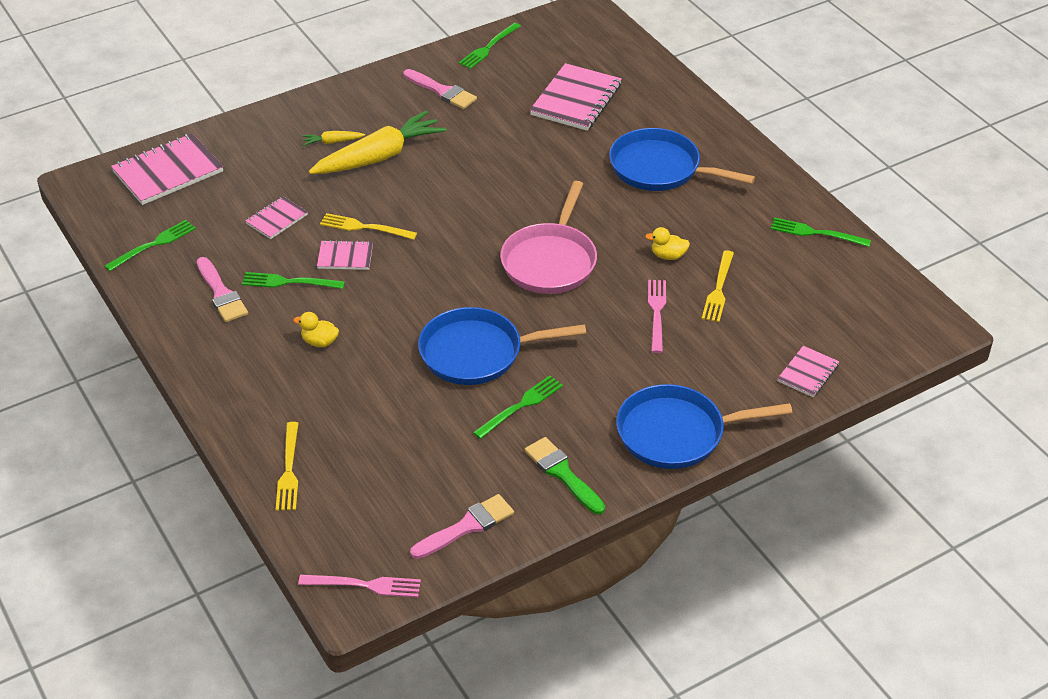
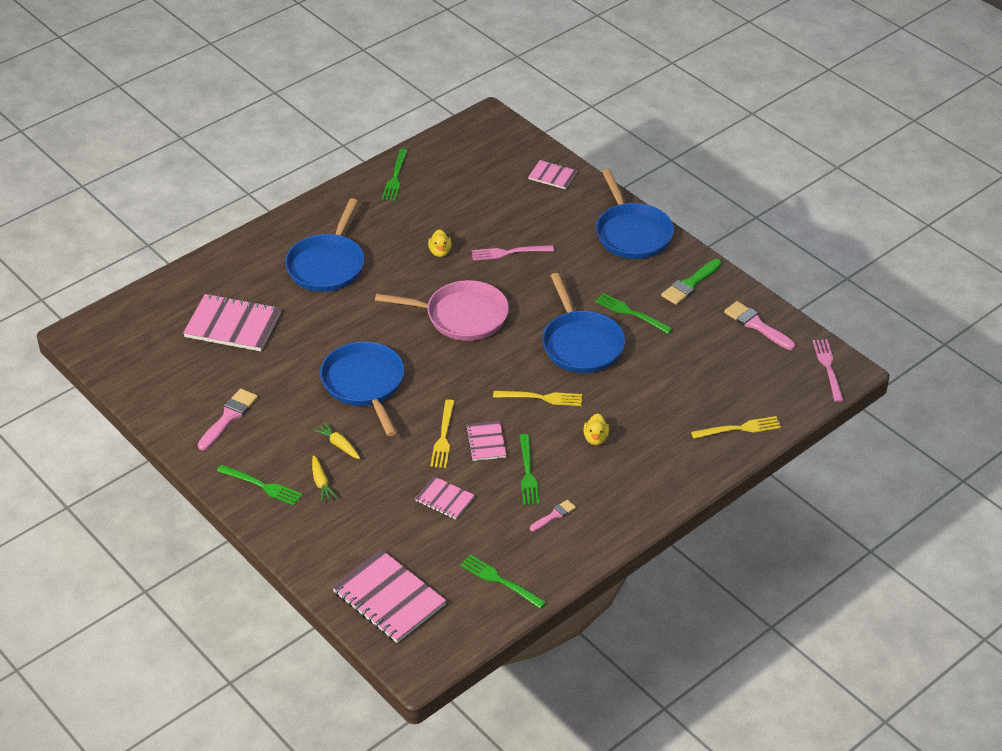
camera: 100 degrees left, 0 degrees up
pink brush [197,257,248,322] -> pink brush [530,500,576,532], size x0.59
yellow carrot [309,110,447,174] -> yellow carrot [314,422,360,459], size x0.43
green fork [459,23,521,69] -> green fork moved to [217,465,303,506]
yellow fork [702,250,734,322] -> yellow fork moved to [493,391,582,406]
none -> blue pan [320,341,404,436]

